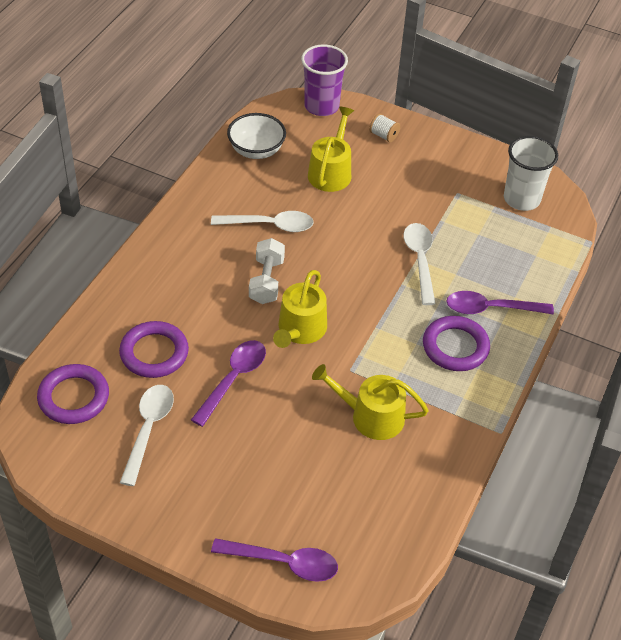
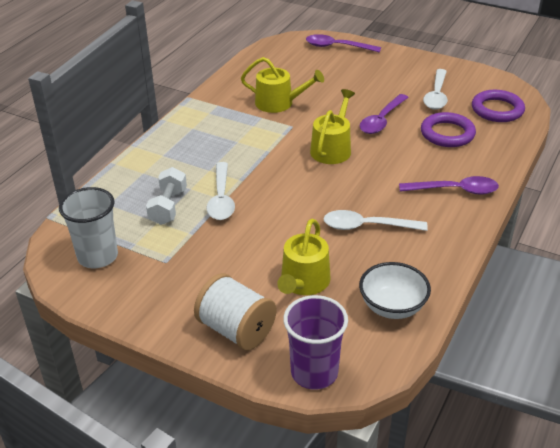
camera: 175 degrees left, 10 degrees down
white dumbbell [249,238,285,304] -> white dumbbell moved to [146,167,187,225]
white spool [369,113,400,142] -> white spool [194,273,276,351], size x2.08
purple ring [423,316,490,371] -> none
purple spoon [446,291,554,314] -> purple spoon moved to [399,176,499,195]

